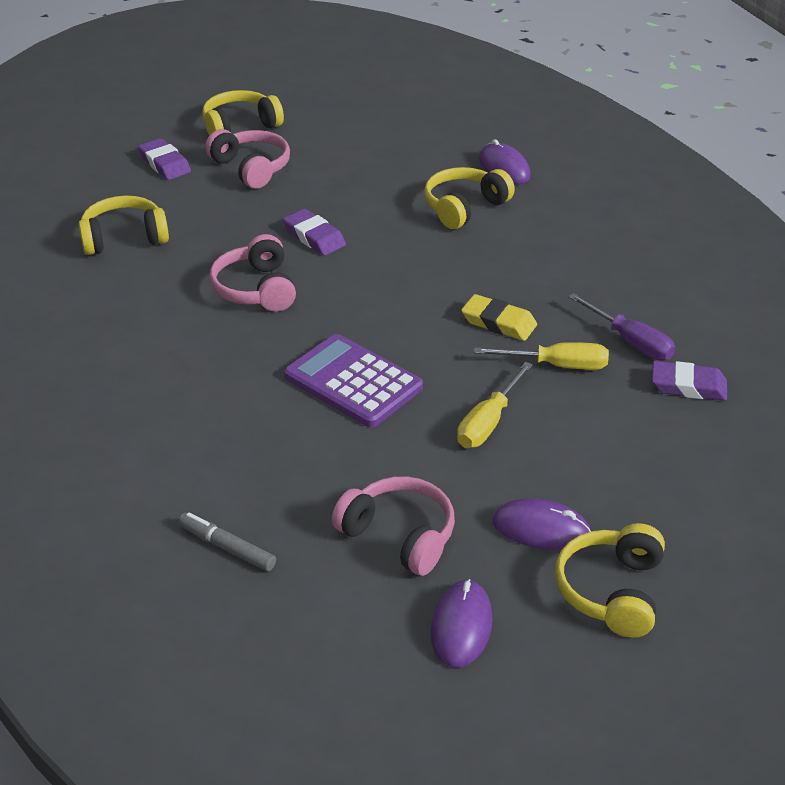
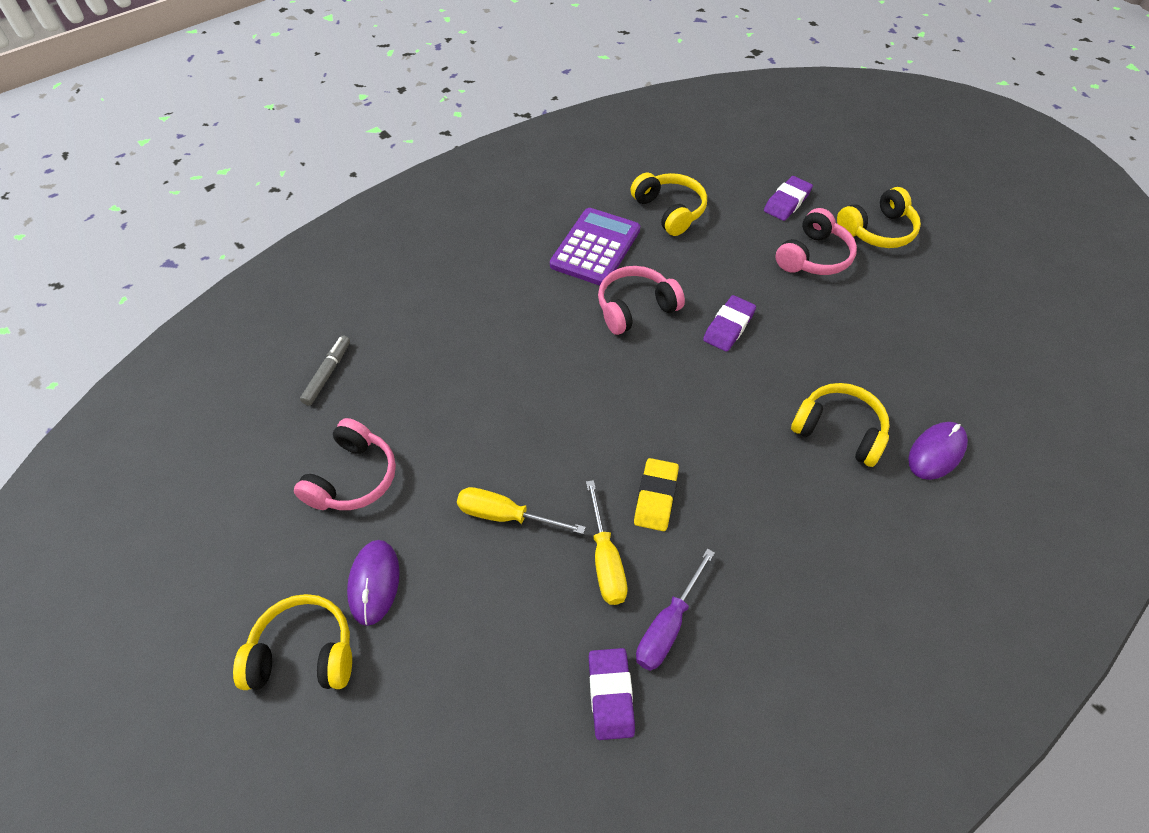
camera: 75 degrees right, 15 degrees up
yellow headphones [203,90,284,136] -> yellow headphones turned 105 degrees clockwise [837,187,921,248]
purple calculator [284,334,423,427] -> purple calculator moved to [550,208,640,286]
purple mouse [431,579,493,668] -> none

